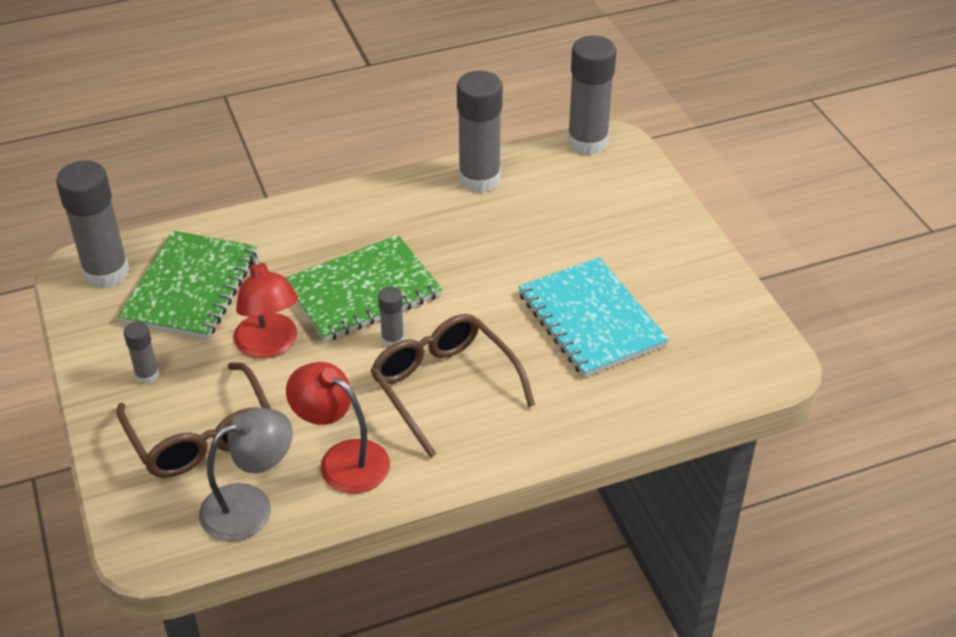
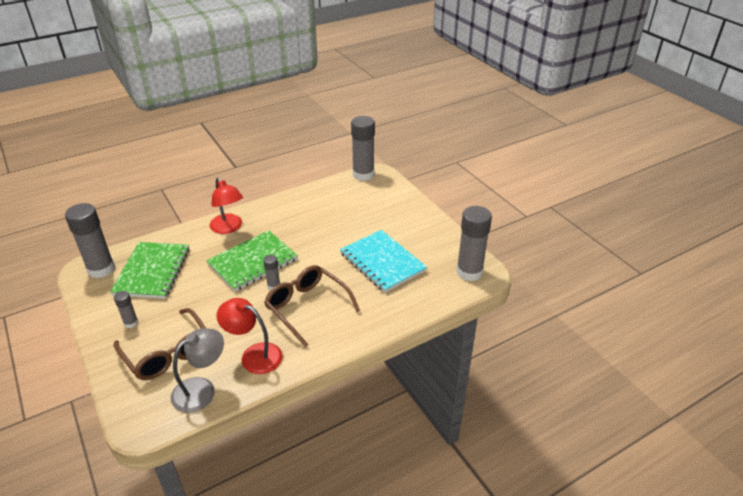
camera: 10 degrees left, 5 degrees down
red lamp [233,255,298,358] -> red lamp moved to [210,178,243,234]
grey glue stick [457,71,503,193] -> grey glue stick moved to [456,206,492,281]

